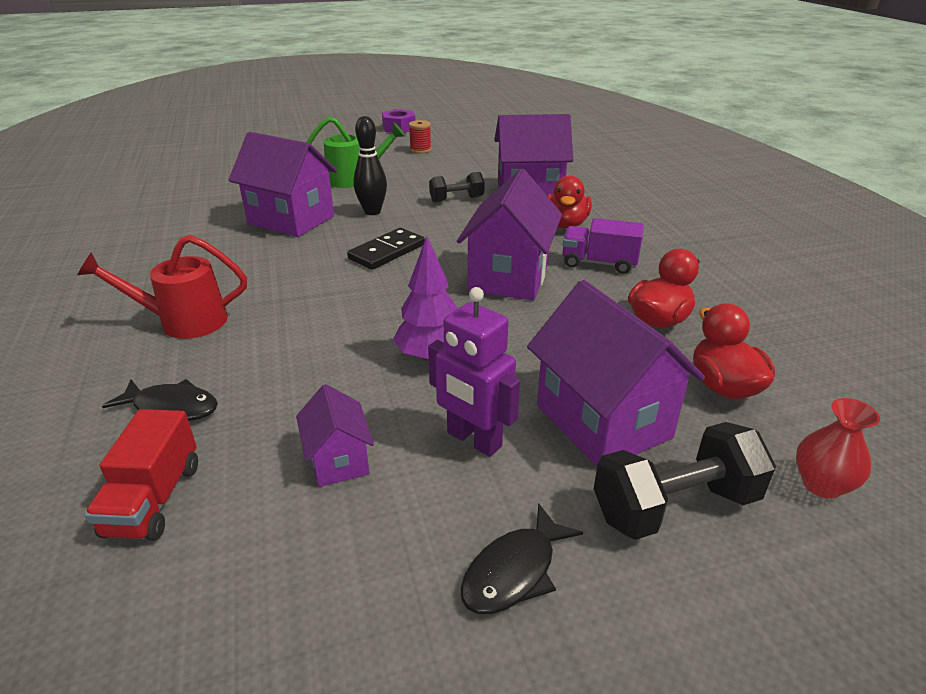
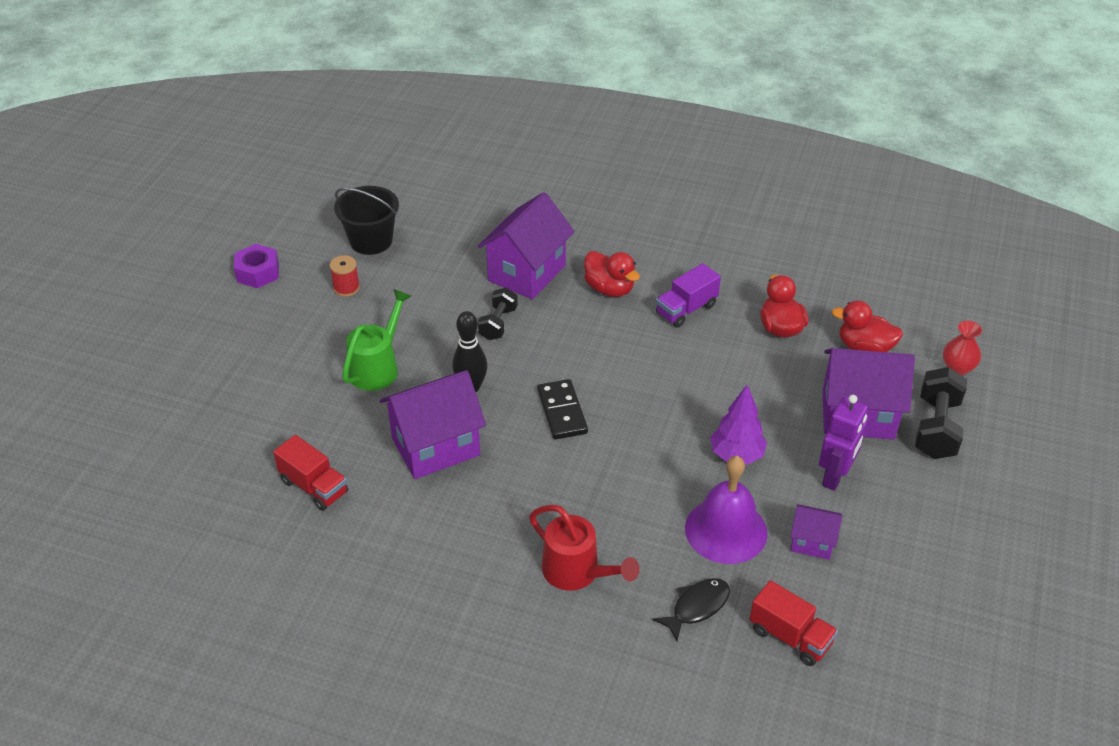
camera: 55 degrees left, 10 degrees up
red watering can [77,235,247,339] -> red watering can turned 75 degrees counterclockwise [529,505,640,591]
purple robot [428,287,520,457] -> purple robot turned 45 degrees counterclockwise [819,395,868,491]
purple house [457,169,562,301] -> none
black fish [460,503,583,614] -> none
none -> red truck [273,435,348,511]
none -> black bucket [334,186,399,255]
none -> purple bell [685,456,768,564]

